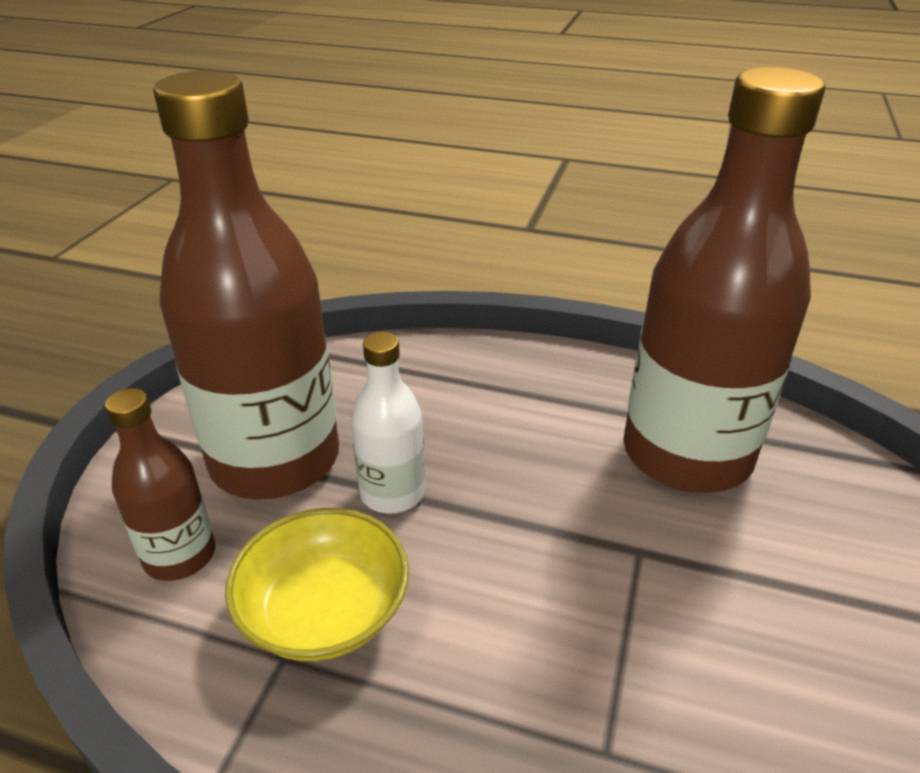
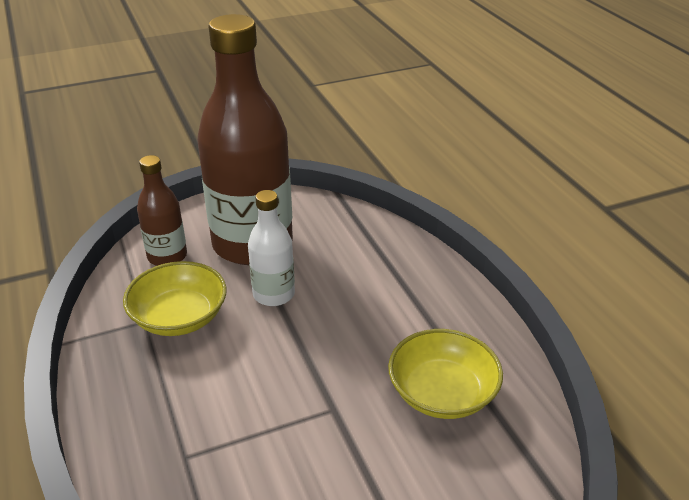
camera: 50 degrees right, 0 degrees up
brown bottle [623,67,826,493] -> yellow bowl [388,329,503,419]

